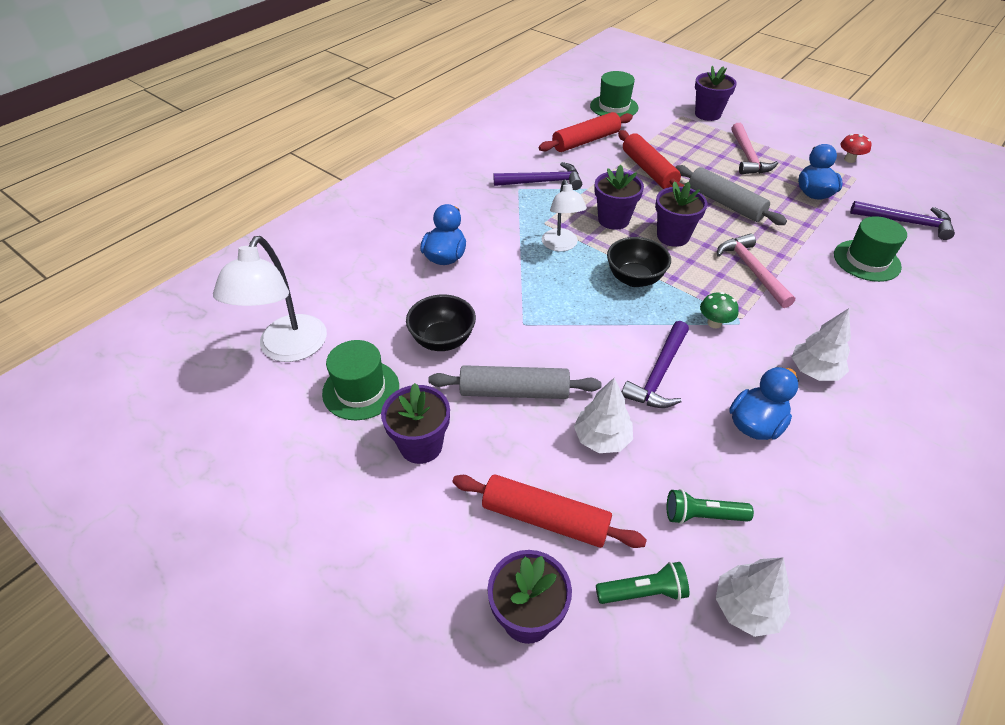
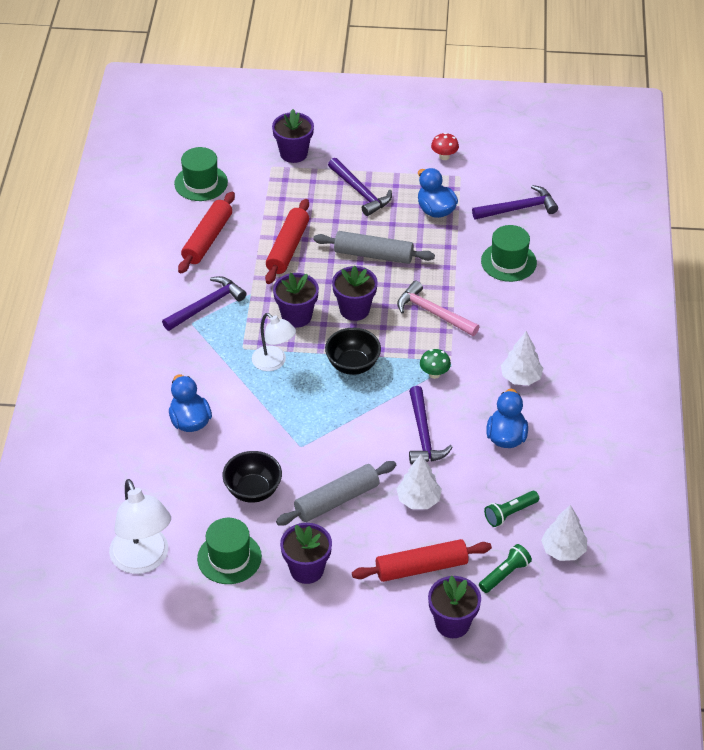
camera: 35 degrees left, 0 degrees up
red rolling pin [618,130,684,189] -> red rolling pin turned 75 degrees clockwise [265,199,309,284]
pink hammer [731,123,778,174] -> purple hammer [328,158,392,216]

